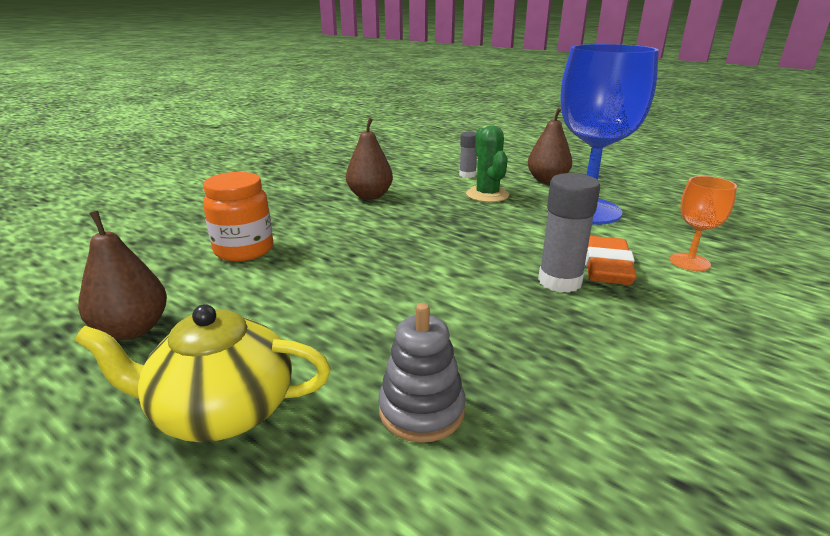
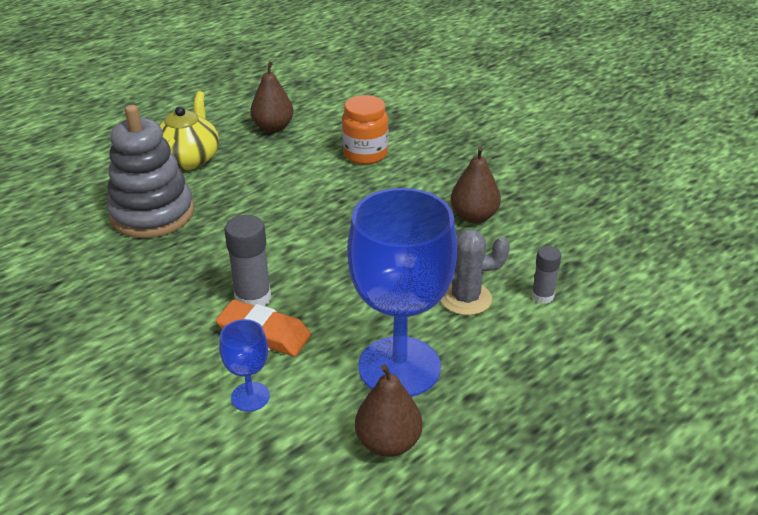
camera: 100 degrees right, 10 degrees up
grey stacking toy [378,303,466,443] -> grey stacking toy [107,105,194,238], size x1.84
green cactus [466,126,509,202] -> grey cactus [441,229,510,315]
brown pear [528,108,572,184] -> brown pear moved to [355,364,422,457]
orange goblet [670,176,737,271] -> blue goblet [219,319,270,412]

